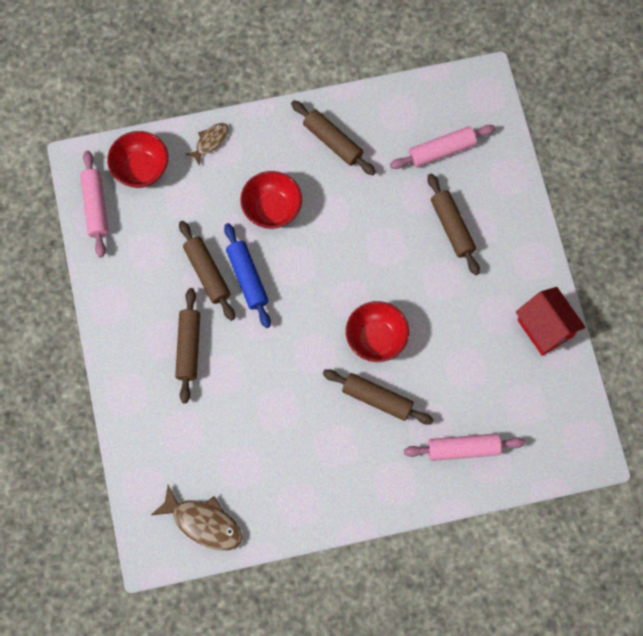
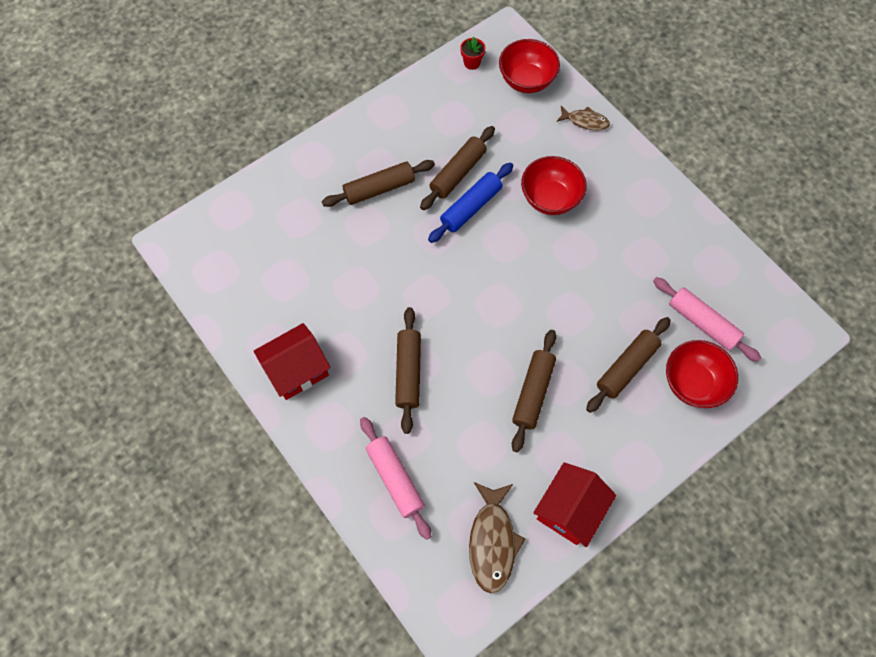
camera: 65 degrees right, 5 degrees down
pink rolling pin [80,150,109,257] -> red flower pot [460,37,485,70]
brown fish [151,485,242,550] -> brown fish moved to [469,482,526,594]
brown rolling pin [291,100,376,175] -> brown rolling pin moved to [512,330,556,452]
red bowl [346,301,409,362] -> red bowl moved to [666,340,738,408]
none -> red house [254,323,331,400]

